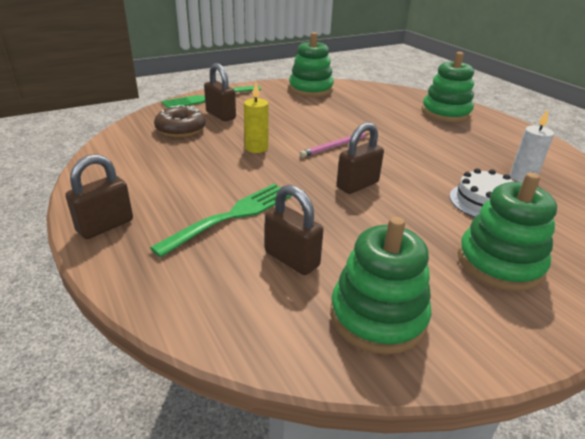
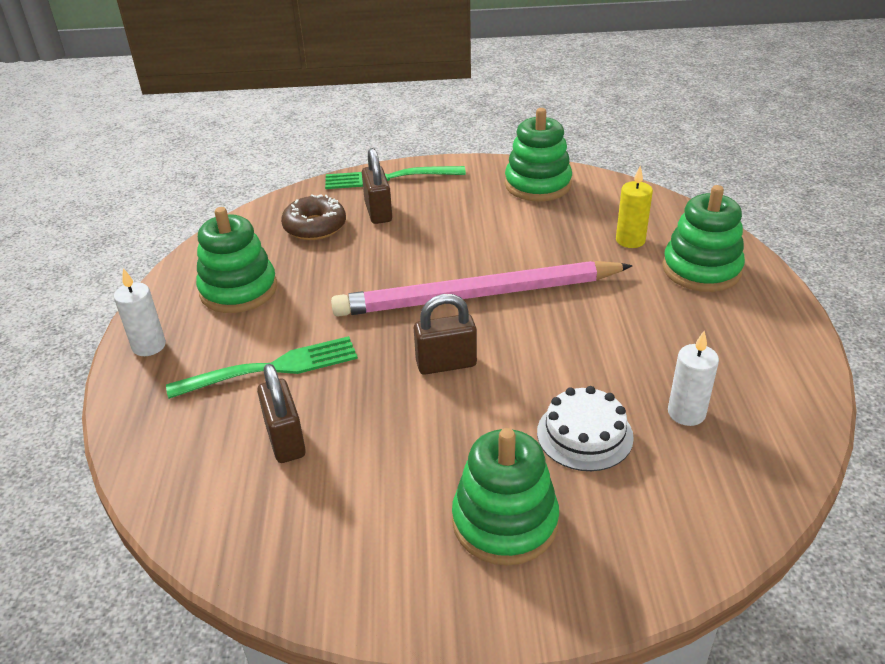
camera: 30 degrees right, 5 degrees up
brown padlock [65,154,133,239] -> white candle [114,268,166,356]
yellow candle [244,83,269,153] -> yellow candle moved to [616,166,653,248]
pink pencil [300,131,370,158] -> pink pencil [331,261,633,317], size x2.32
green stacking toy [330,217,431,355] -> green stacking toy moved to [196,207,277,313]

